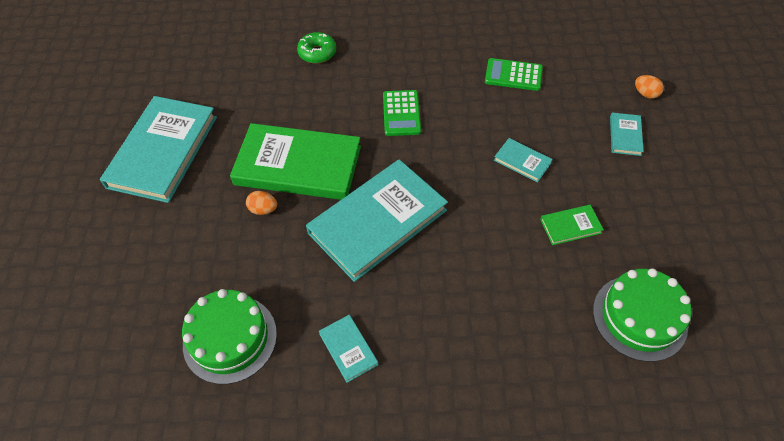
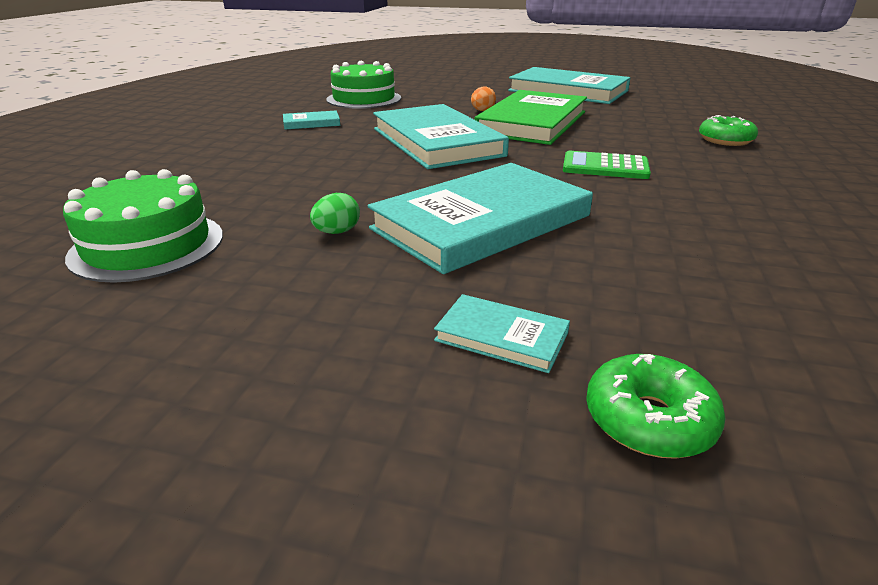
camera: 105 degrees right, 25 degrees down
green calculator [485,58,543,91] -> none
turquoise book [494,138,553,183] -> turquoise book [368,163,593,274], size x2.33
green book [540,205,604,245] -> green egg [310,193,360,234]
orange egg [635,75,664,99] -> green donut [586,354,726,459]

